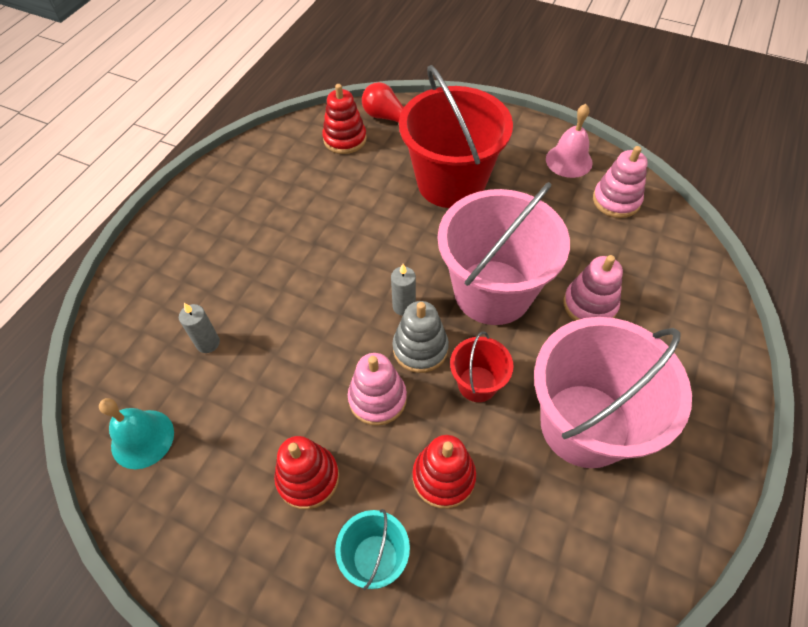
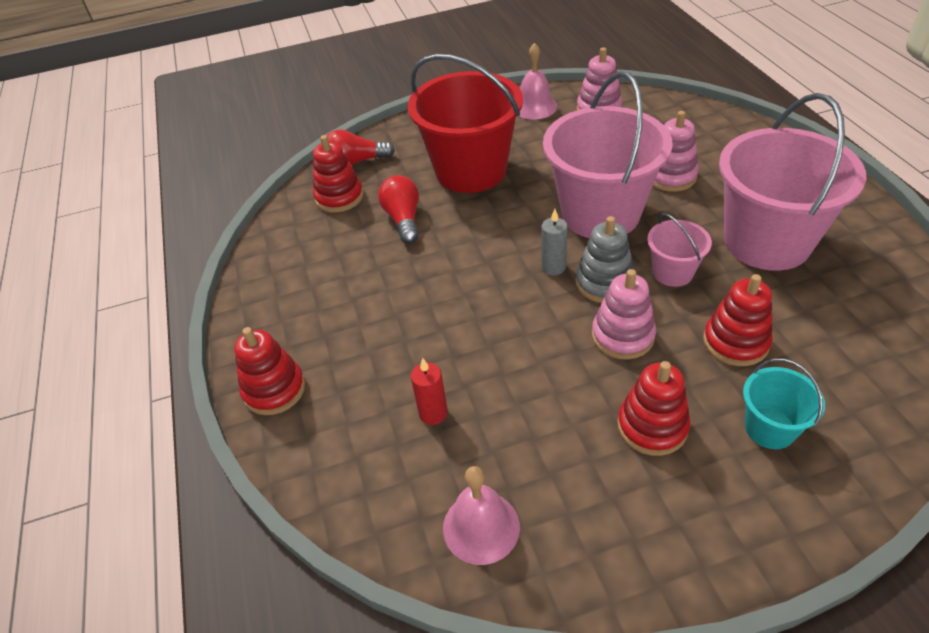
camera: 40 degrees left, 10 degrees down
turquoise bell [99,398,174,469] -> pink bell [443,466,520,565]
grey candle [179,303,220,353] -> red candle [411,358,448,425]
red bucket [450,332,514,402] -> pink bucket [647,213,712,287]
none -> red stacking toy [234,327,305,415]
none -> red light bulb [378,175,419,244]

